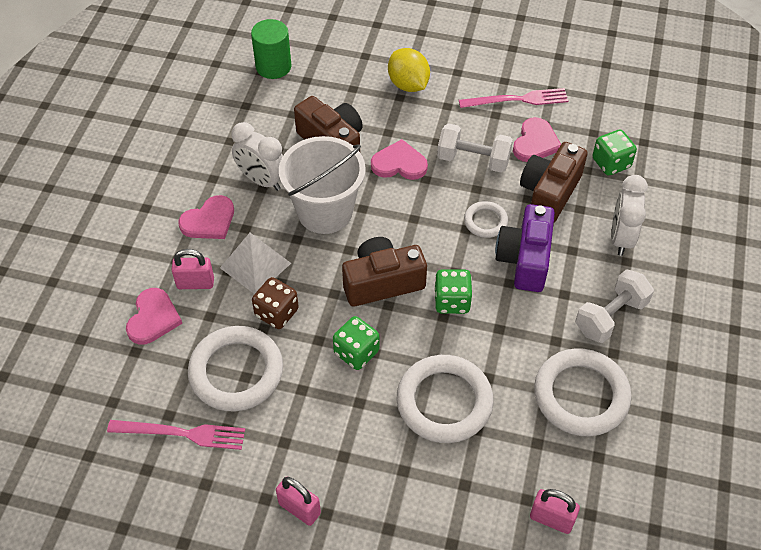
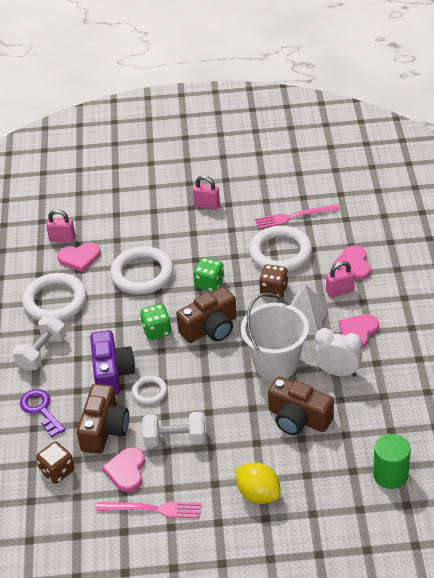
camera: 165 degrees right, 10 degrees down
pink heart [371,139,428,180] -> pink heart moved to [57,242,101,272]
pink fork [459,88,569,108] -> pink fork turned 150 degrees counterclockwise [96,502,201,518]
green dice [592,130,637,176] -> brown dice [36,441,75,484]
white clock [611,175,648,256] -> purple key [20,389,65,437]

